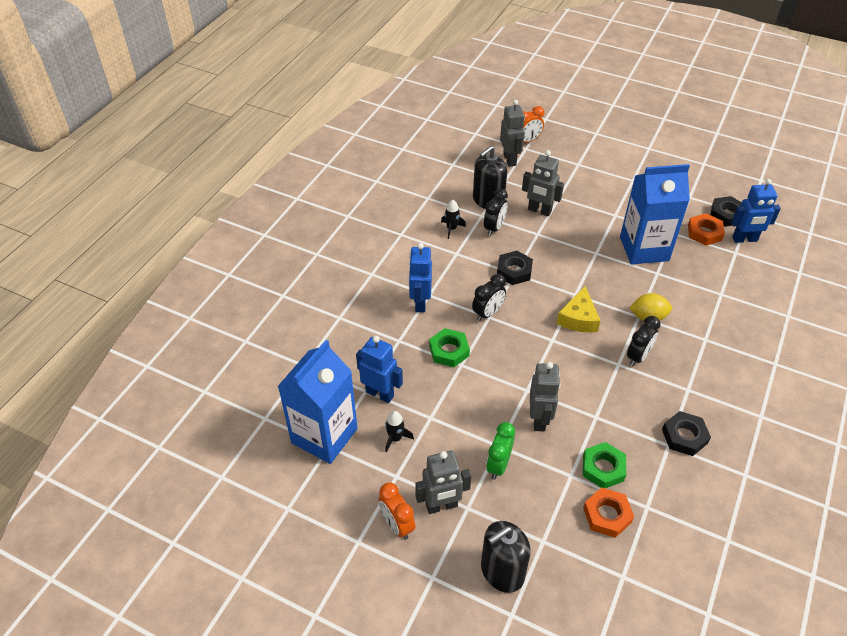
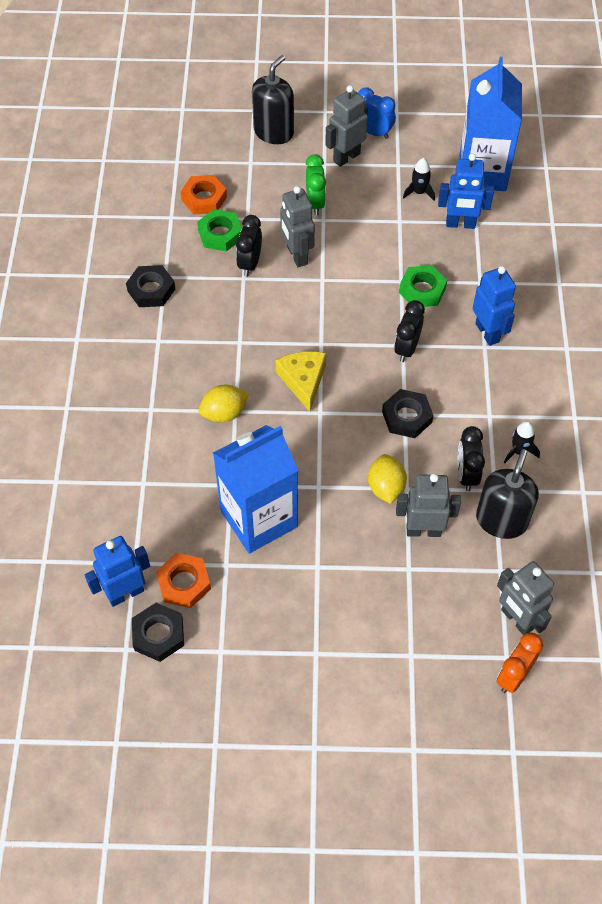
camera: 155 degrees right, 10 degrees up
orange clock [379,483,415,540] -> blue clock [358,88,396,139]
black clock [627,316,661,366] -> black clock moved to [236,215,262,277]
none -> yellow lemon [368,454,407,504]

